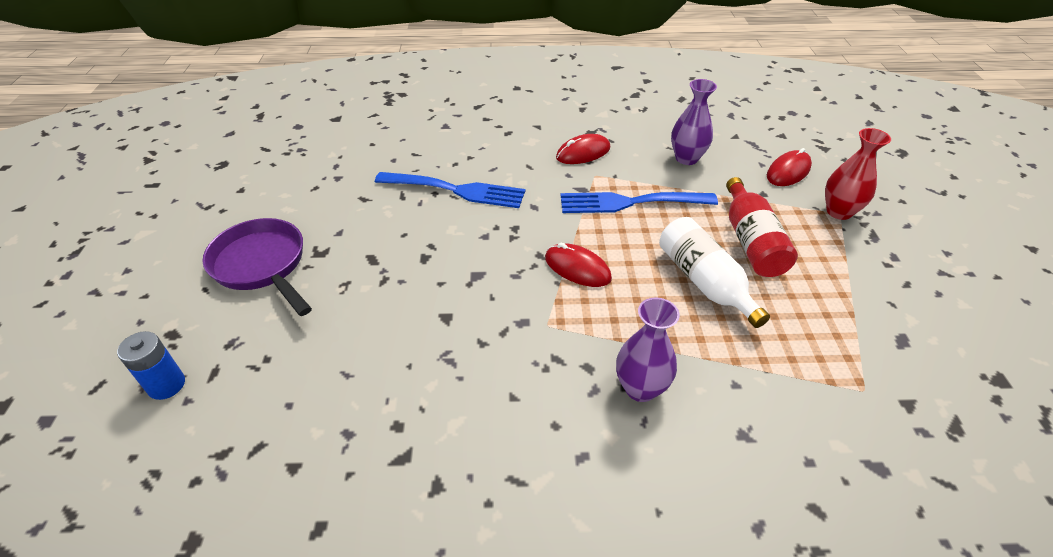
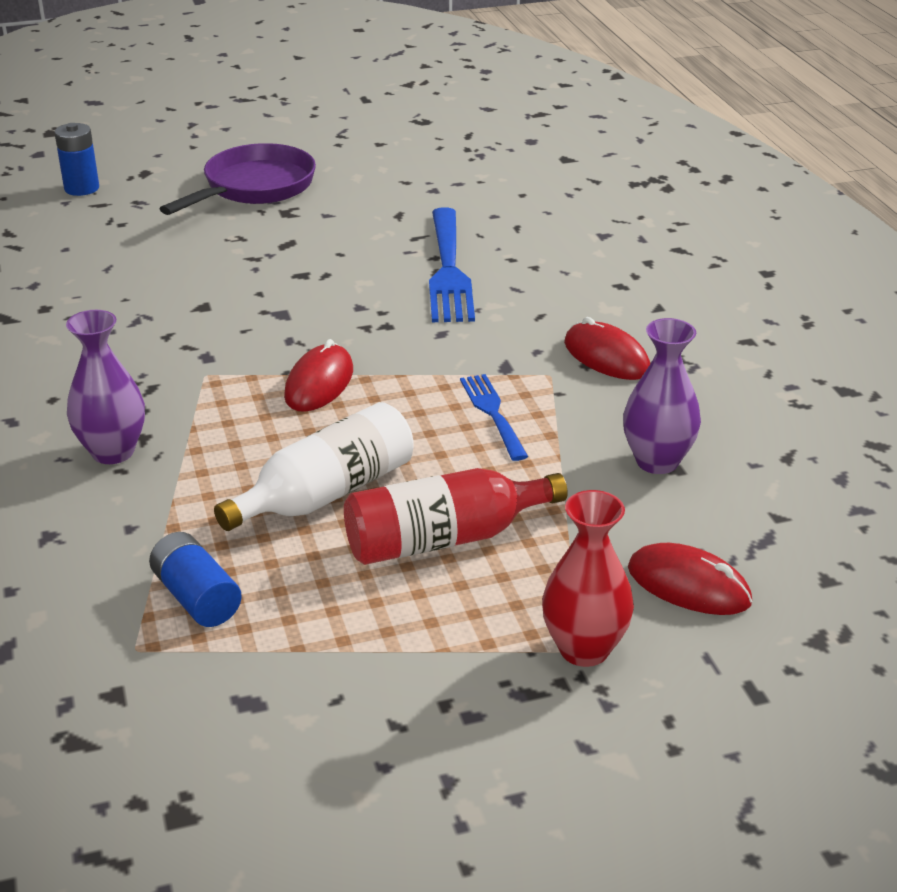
camera: 75 degrees right, 10 degrees down
blue fork [561,192,718,213] -> blue fork [460,374,528,461], size x0.58
none -> blue battery [149,532,242,627]

